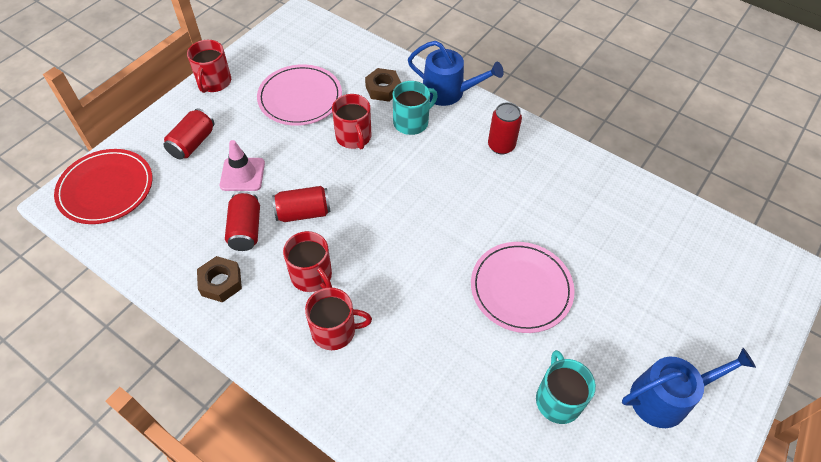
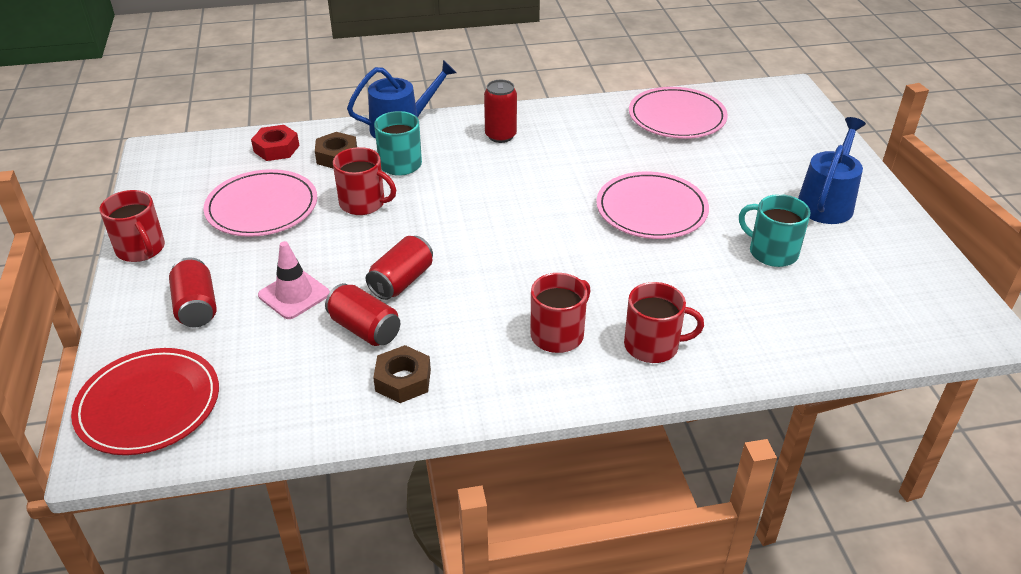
camera: 45 degrees left, 15 degrees down
red mug [283,231,332,292] -> red mug moved to [624,282,704,363]
none -> red nut [251,125,299,161]
none -> pink plate [629,87,728,139]

